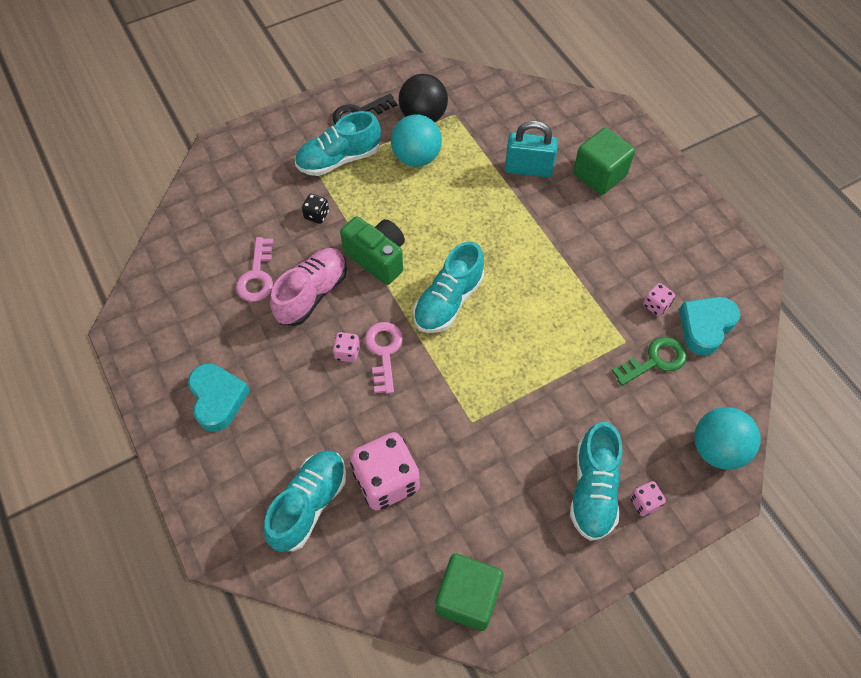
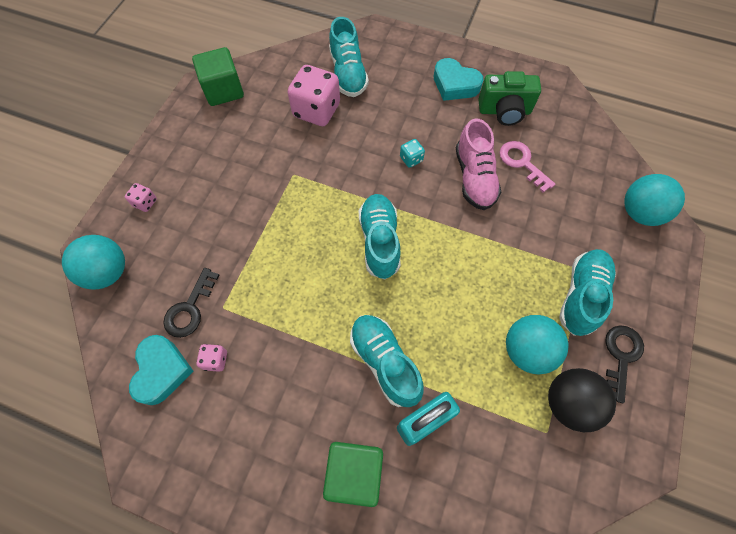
camera: 140 degrees right, 5 degrees up
black dice [302,194,329,224] -> none
pink dice [332,332,360,362] -> turquoise dice [400,139,425,168]
green camera [340,216,405,285] -> green camera moved to [478,71,541,126]
pink key [365,322,403,394] -> none
turquoise shoe [570,422,623,541] -> turquoise shoe moved to [350,315,424,407]
green key [612,337,687,386] -> black key [164,268,220,338]
none -> turquoise ball [624,174,685,226]

